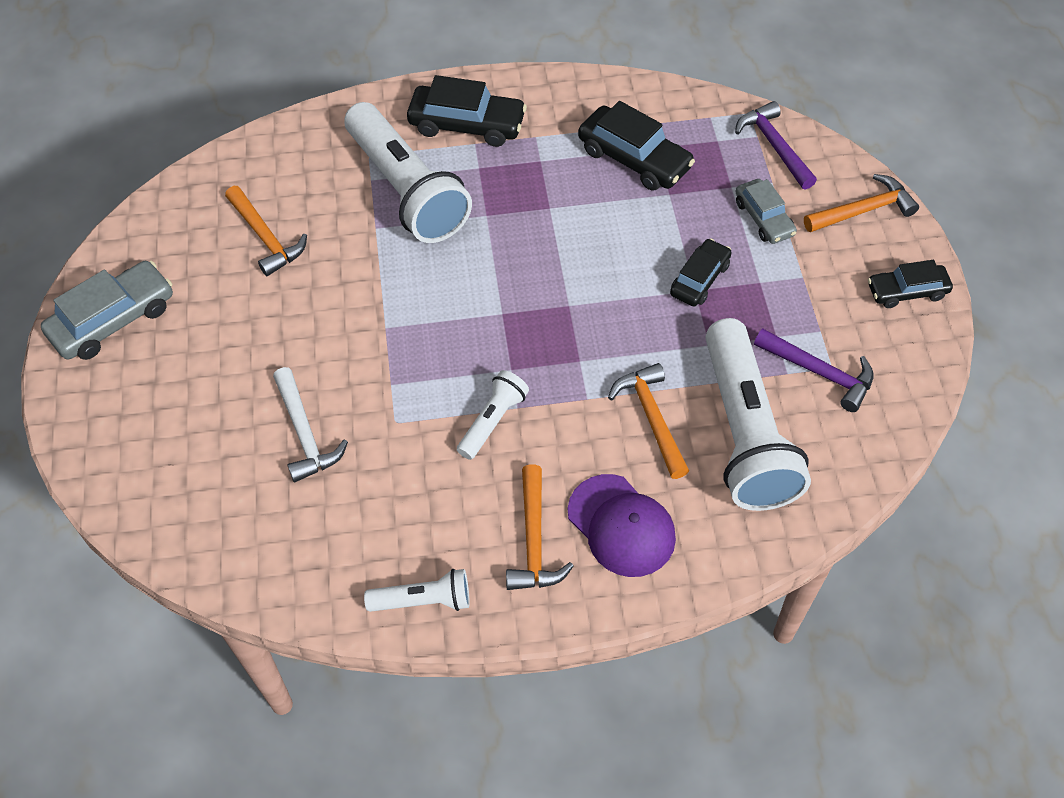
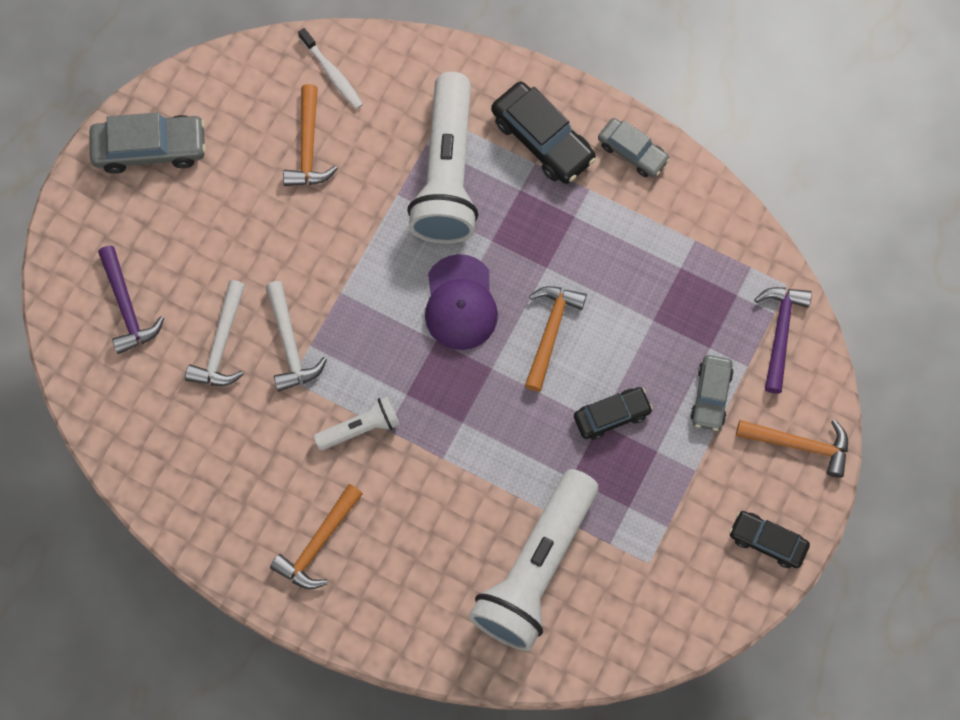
camera: 35 degrees right, 15 degrees up
white flashlight [364,569,470,612] -> none
purple cap [568,474,676,577] -> purple cap moved to [425,254,498,350]
black car [578,101,695,191] -> none
orange hammer [608,363,689,479] -> orange hammer moved to [525,286,587,392]
purple hammer [754,328,874,412] -> purple hammer moved to [98,245,164,354]
none -> white hammer [266,281,327,392]
none -> white toothbrush [298,28,363,109]
none -> grey car [598,118,670,178]

